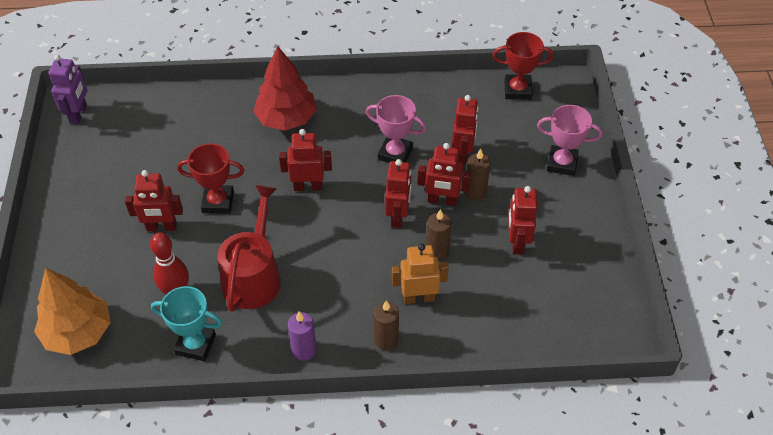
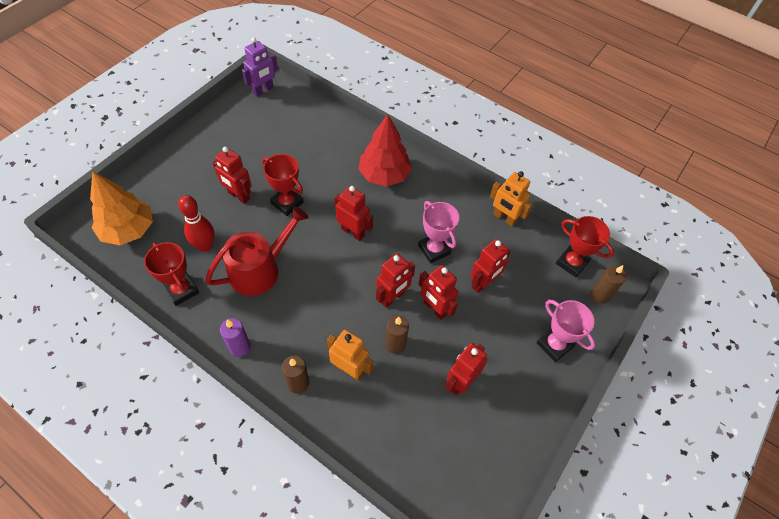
camera: 35 degrees right, 5 degrees up
turquoise trophy [151,286,222,361] -> red trophy [144,242,199,306]
brown candle [465,149,491,201] -> brown candle moved to [591,265,626,304]
none -> orange robot [490,171,533,227]

